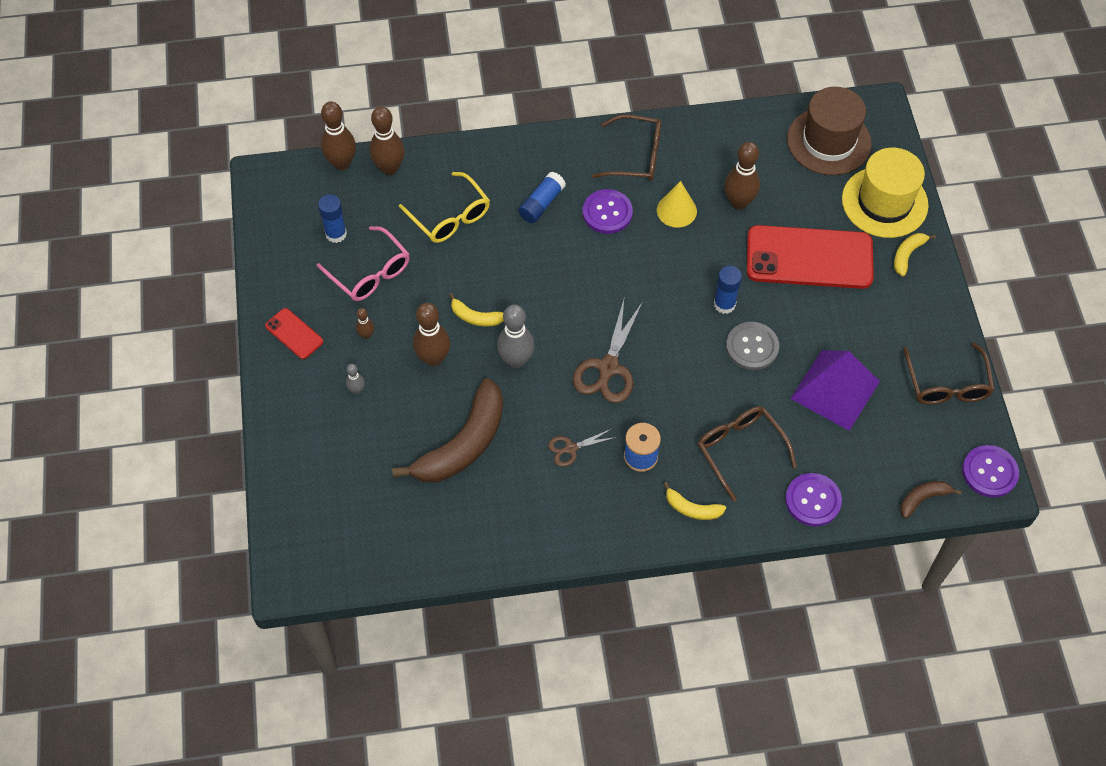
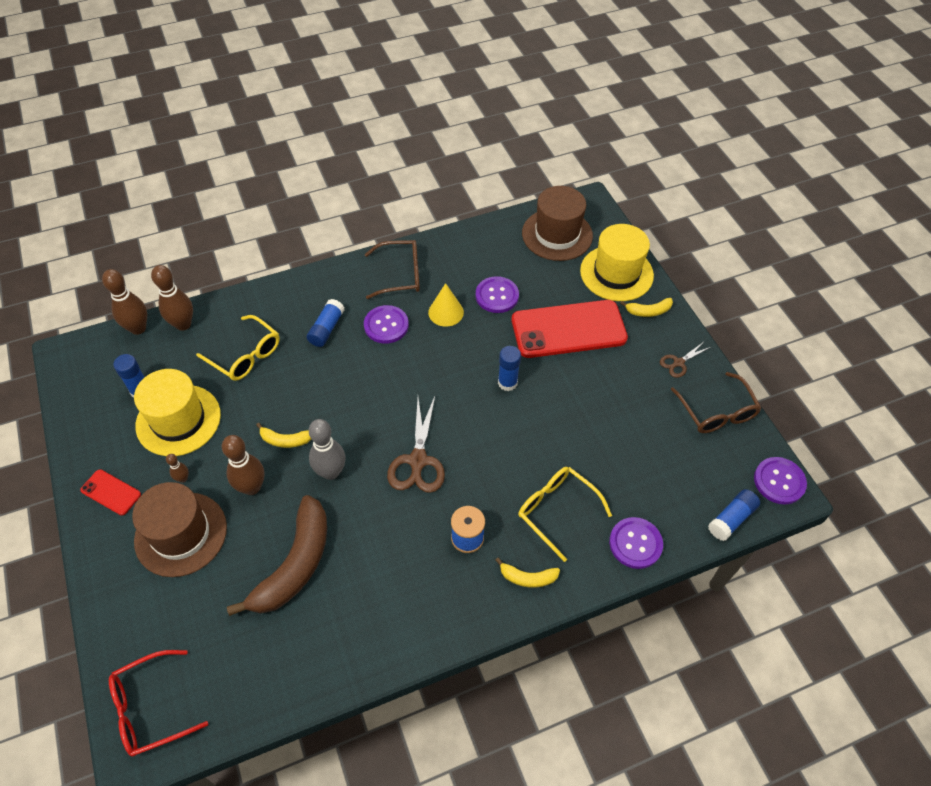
camera: 15 degrees left, 5 degrees down
pink glasses [317,226,410,301] -> yellow hat [134,369,221,456]
grey bowling pin [346,364,365,394] -> brown hat [132,482,227,577]
brown scissors [548,429,616,467] -> brown scissors moved to [660,343,710,378]
brown glasses [698,406,797,502] -> yellow glasses [518,467,612,562]
brown bowling pin [724,142,760,210] -> purple button [476,276,519,313]
grey button [726,322,779,370] -> none
purple pyramid [790,350,880,431] -> none
yellow banana [894,233,936,276] -> yellow banana turned 120 degrees counterclockwise [620,298,673,317]
brown banana [900,481,962,518] -> blue glue stick [708,489,760,541]
none -> red glasses [109,650,208,757]

